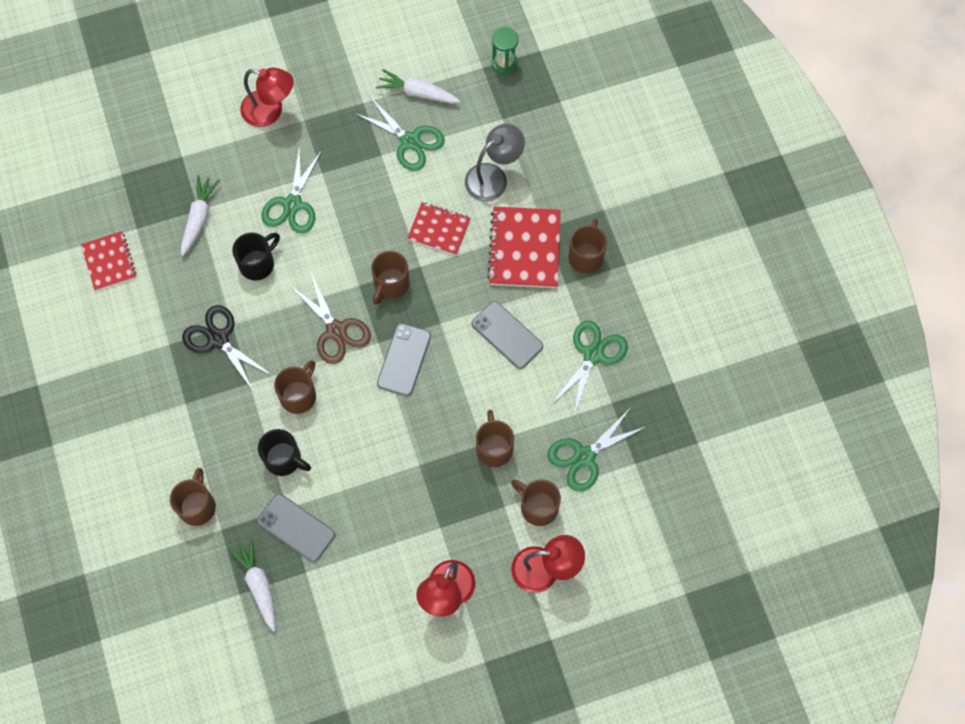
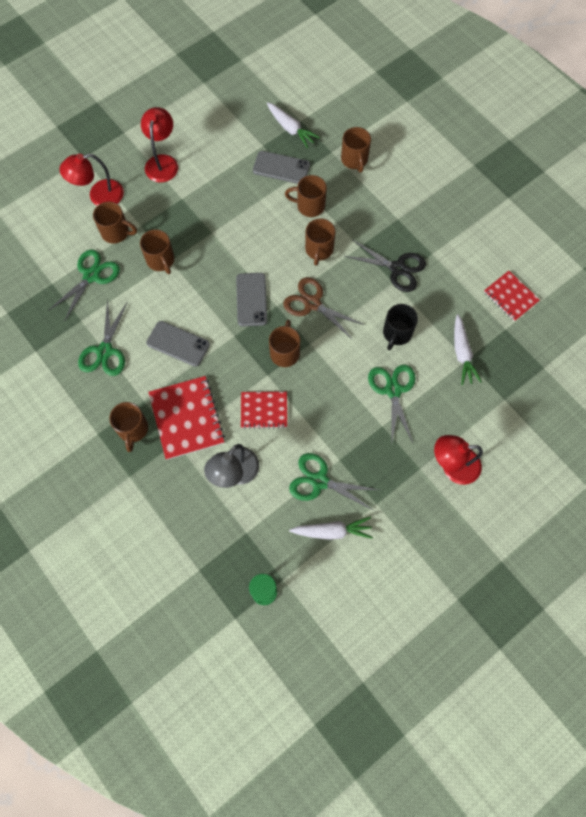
camera: 160 degrees right, 0 degrees up
black mug [258,429,311,476] -> brown mug [285,175,327,217]

